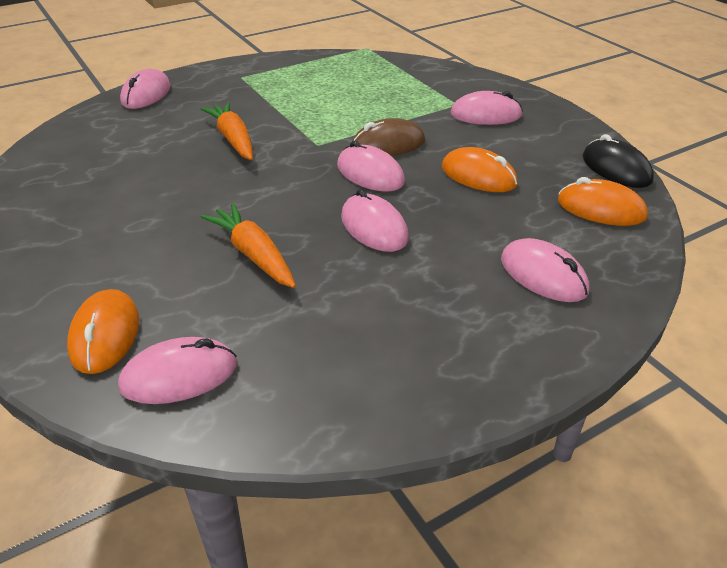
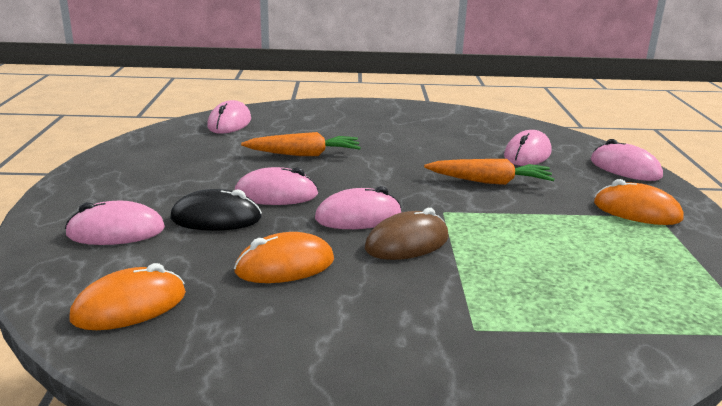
camera: 120 degrees right, 15 degrees down
orange mouse [67,289,139,374] -> orange mouse moved to [594,179,684,225]
brown mouse [353,118,425,155] -> brown mouse turned 45 degrees clockwise [365,208,449,260]
pink mouse [450,91,523,125] -> pink mouse moved to [504,130,552,166]
black mouse [583,134,654,188] -> black mouse moved to [170,189,262,231]

